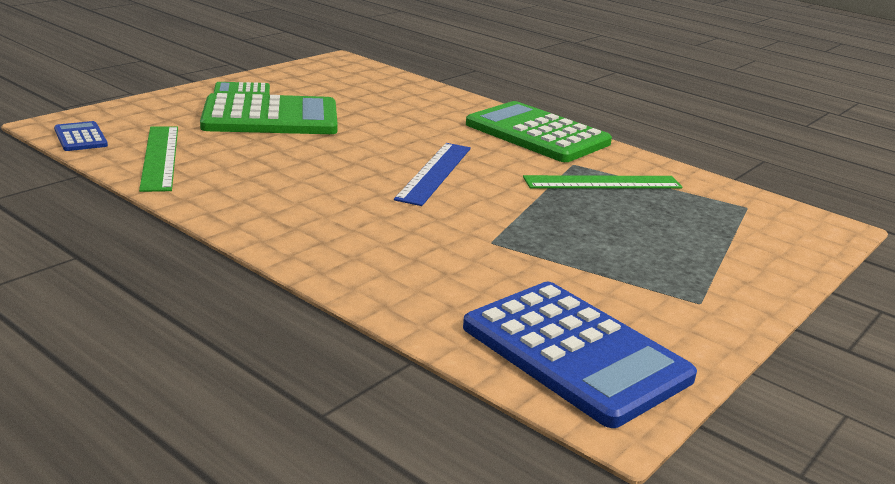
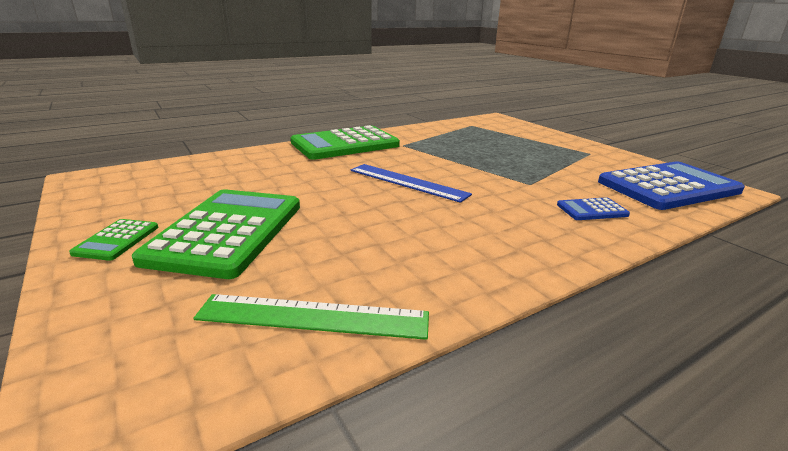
camera: 70 degrees left, 0 degrees up
blue calculator [54,121,108,151] -> blue calculator moved to [557,197,630,220]
green ruler [523,175,682,189] -> none

